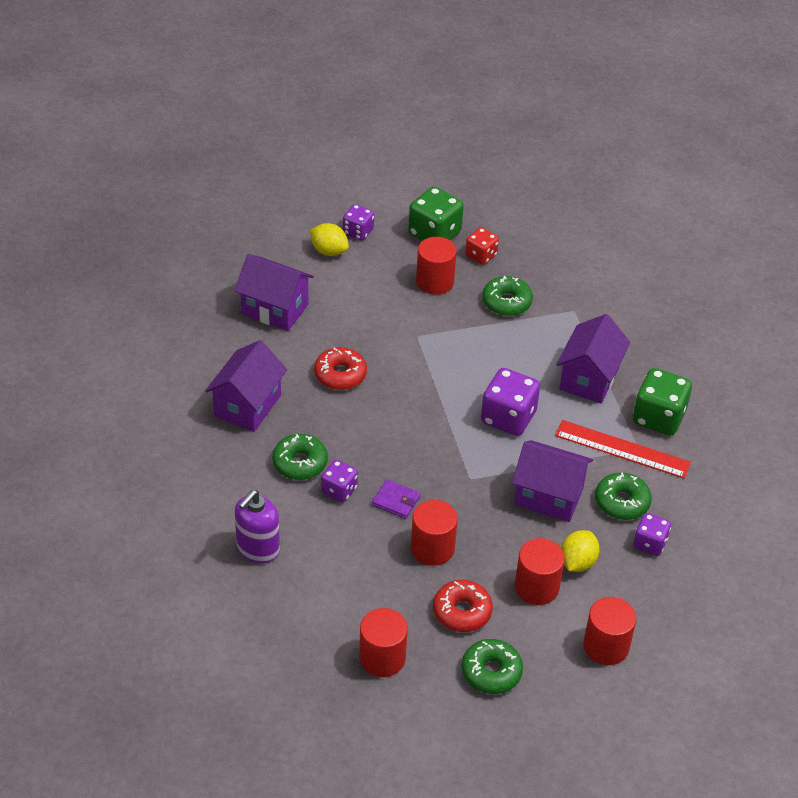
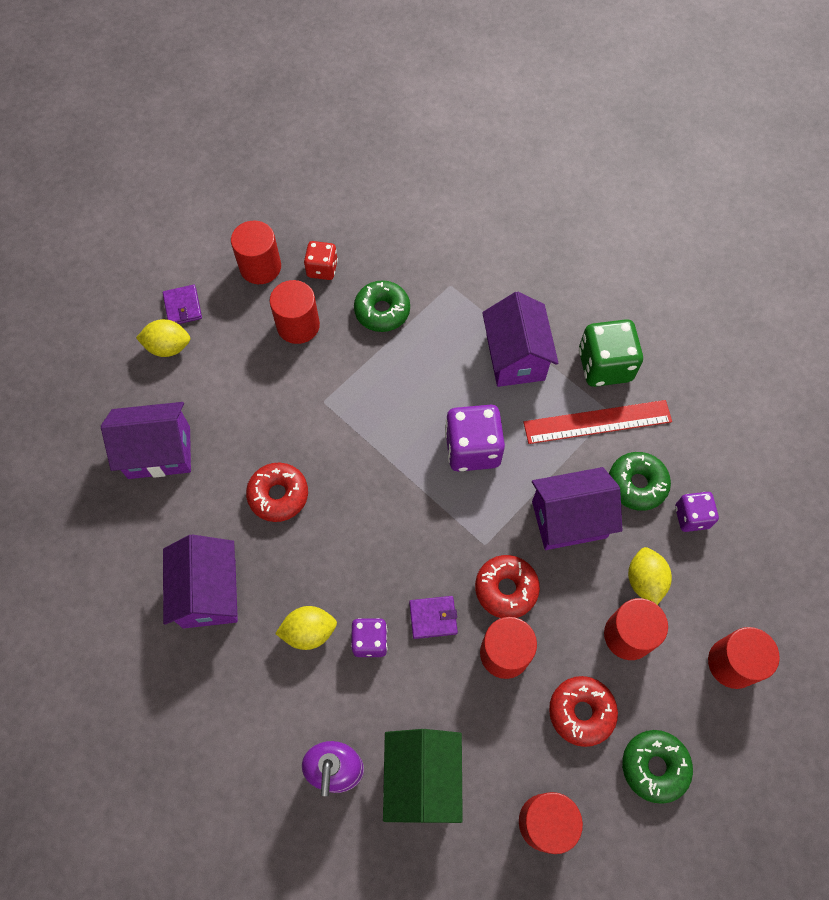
camera: 30 degrees left, 20 degrees up
green donut [272,434,328,480] -> yellow lemon [275,606,337,650]
purple dice [343,204,374,241] -> purple wallet [163,285,202,324]
green dice [408,187,464,241] -> red cylinder [231,221,281,284]
none -> green house [383,729,463,823]
none -> red donut [475,555,540,618]

